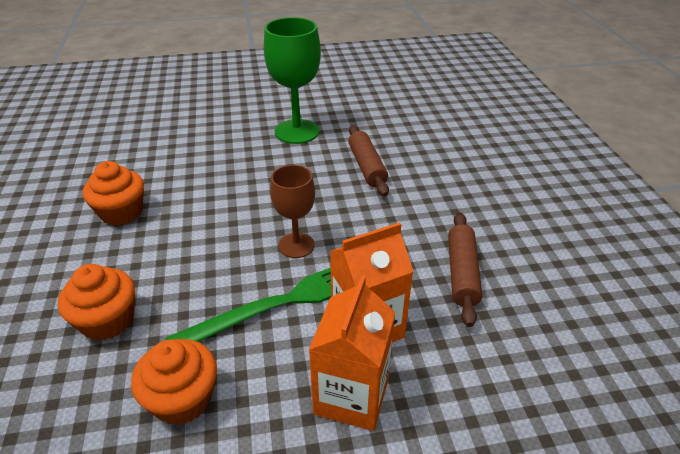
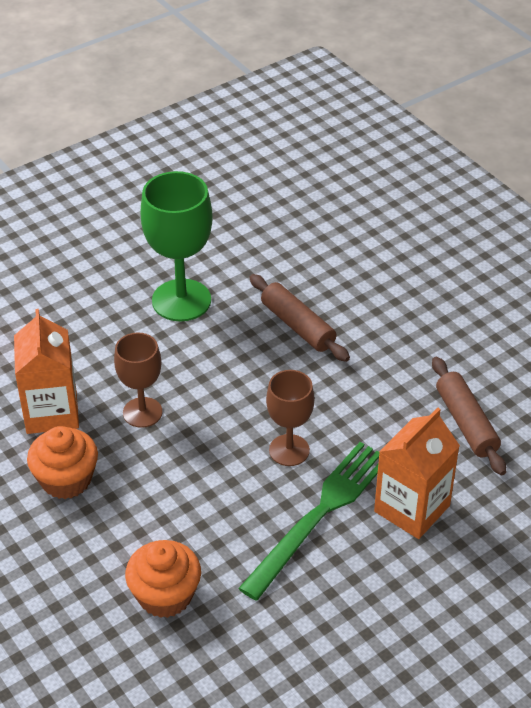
camera: 25 degrees left, 5 degrees up
orange cupcake [131,339,217,425] -> none
orange carton [309,275,396,431] -> orange carton moved to [14,309,79,434]
none -> brown goblet [114,332,163,428]

